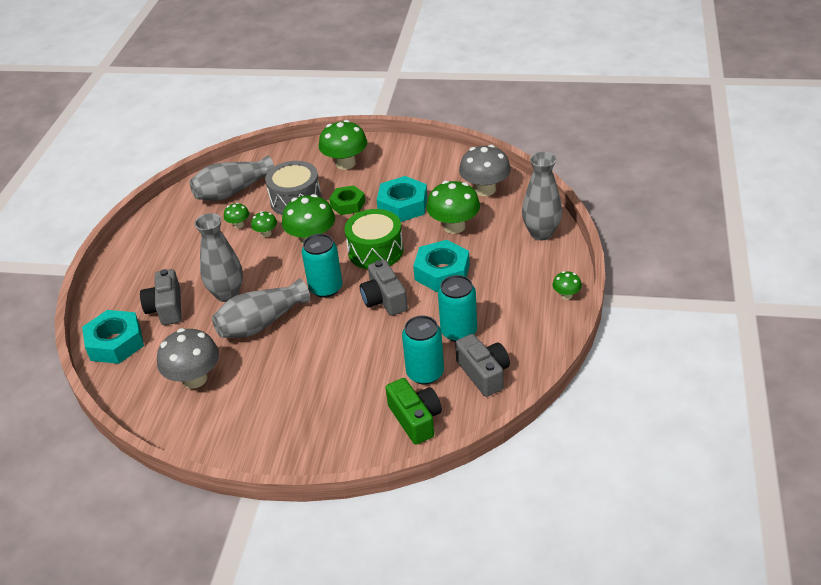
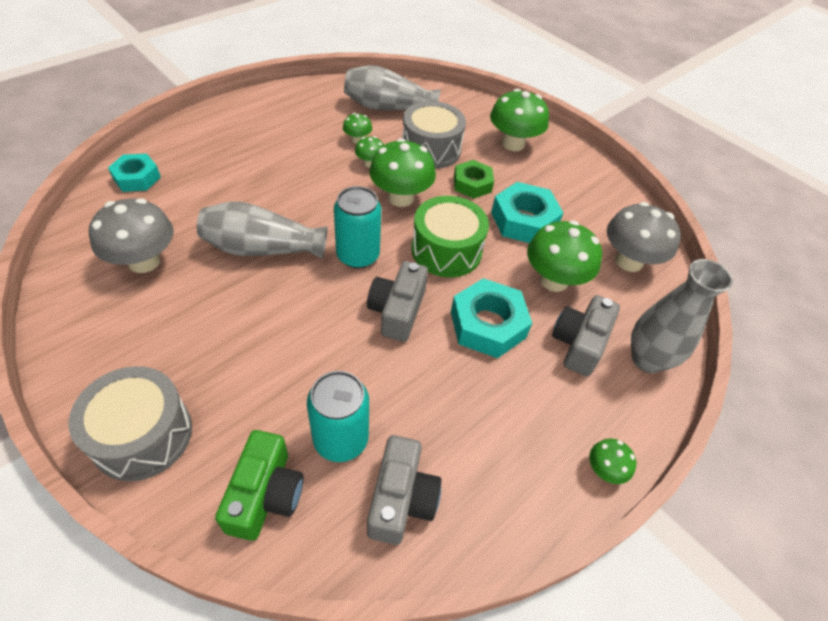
camera: 30 degrees right, 10 degrees up
turquoise nut [82,310,144,364] -> turquoise nut [108,154,161,192], size x0.66
grey camera [140,269,181,325] -> grey camera moved to [552,295,620,377]
grey vase [194,213,243,302] -> none
turquoise can [438,275,477,342] -> none
none -> grey drum [69,366,192,481]

